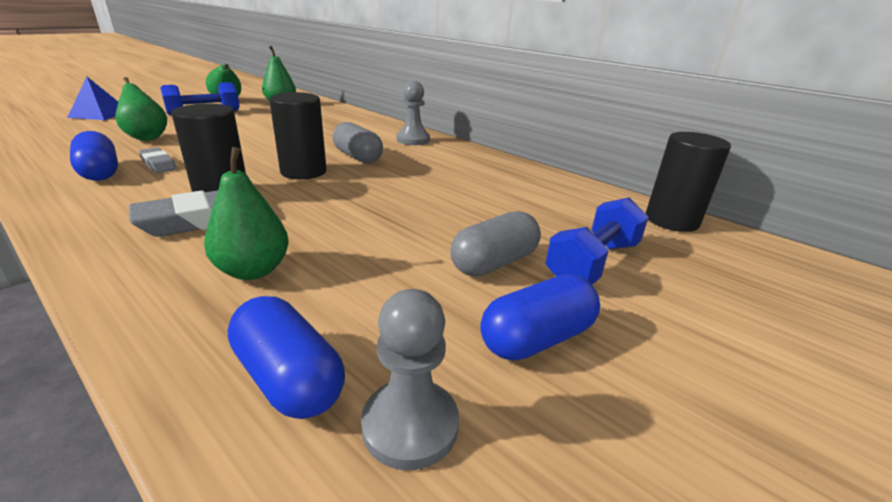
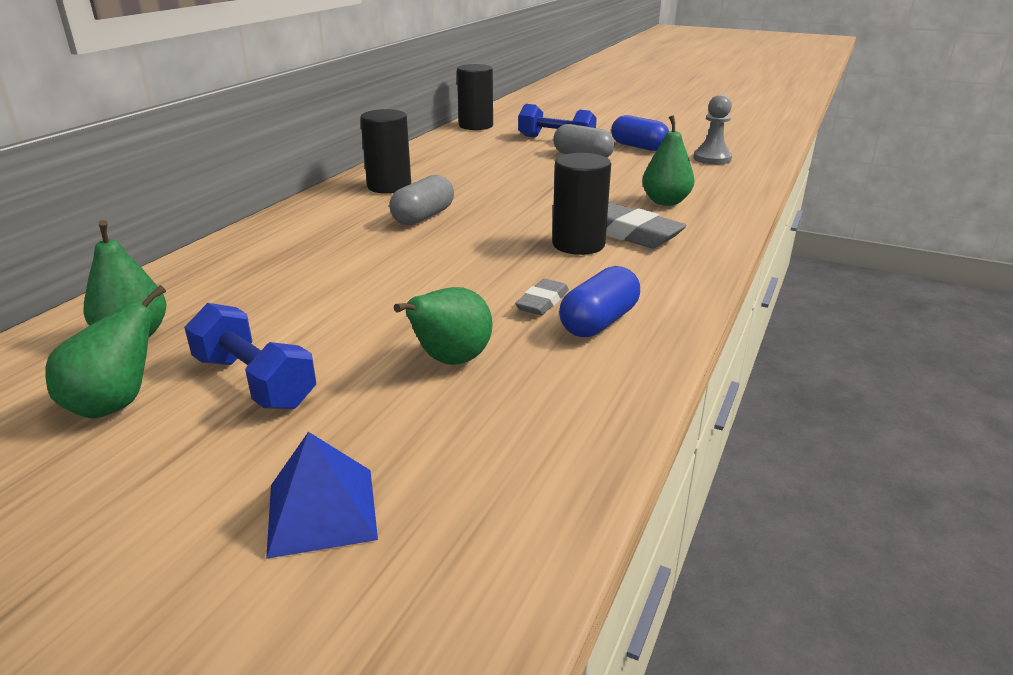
camera: 105 degrees left, 0 degrees up
blue capsule [228,296,345,419] -> none
black cylinder [269,92,327,179] -> black cylinder moved to [360,109,411,194]
grey pawn [396,81,430,145] -> none

